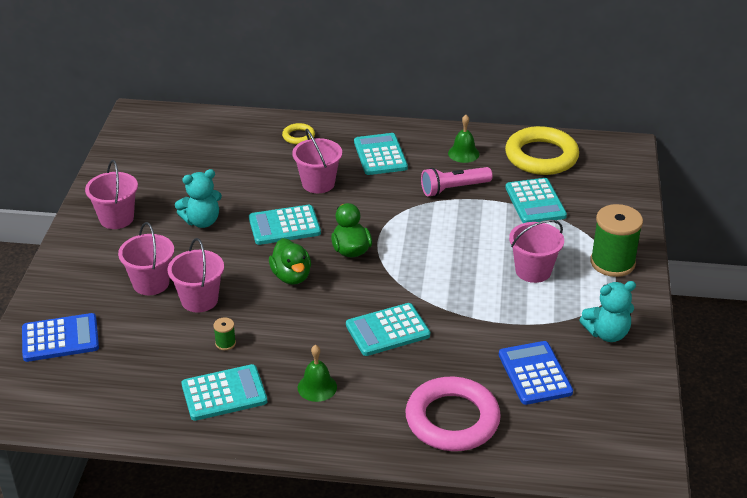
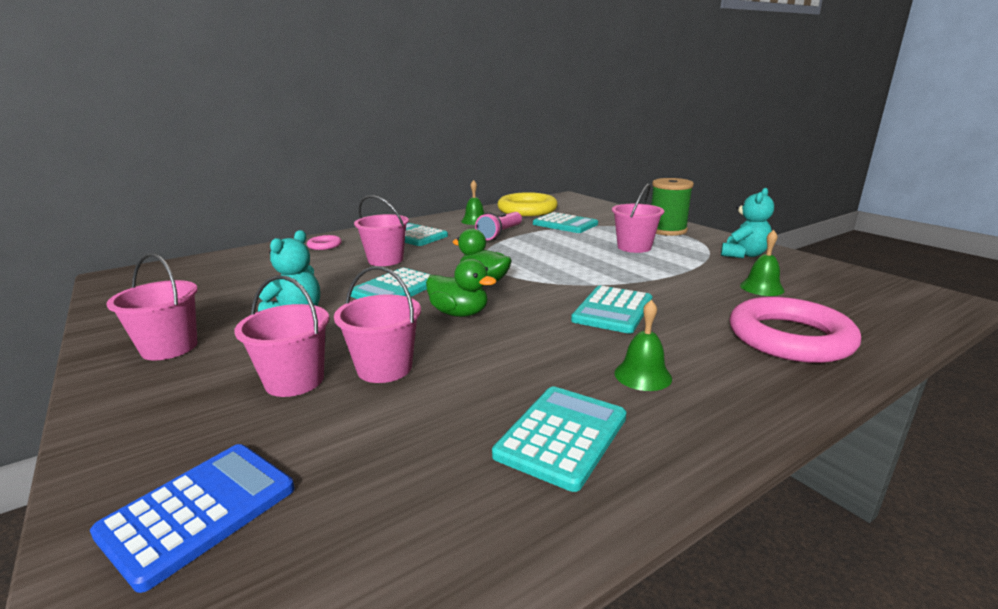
camera: 40 degrees left, 15 degrees down
green spool [213,318,236,350] -> none
yellow ring [282,123,315,145] -> pink ring [307,235,342,250]
blue calculator [499,341,573,405] -> green bell [740,230,785,296]

